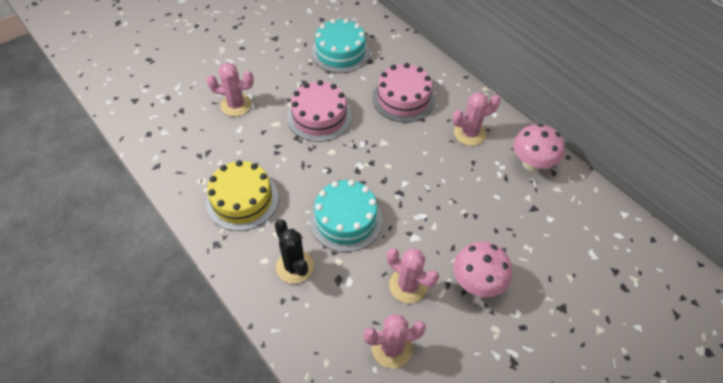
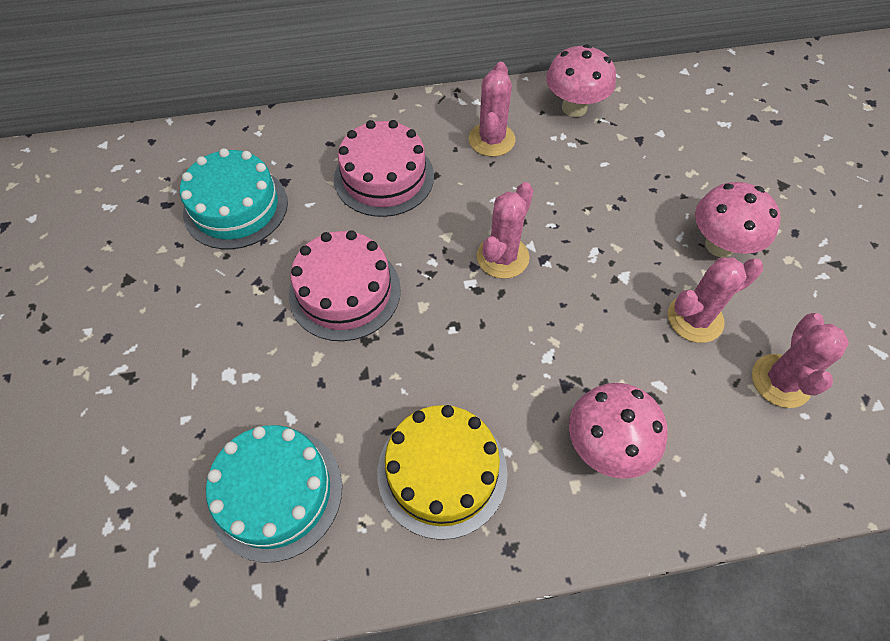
camera: 60 degrees left, 5 degrees up
pink cactus [207,63,254,116] -> pink cactus moved to [477,182,534,279]
black cactus [275,219,314,284] -> pink mushroom [569,383,668,479]
turquoise cake [309,180,383,252] -> turquoise cake moved to [206,425,342,563]

